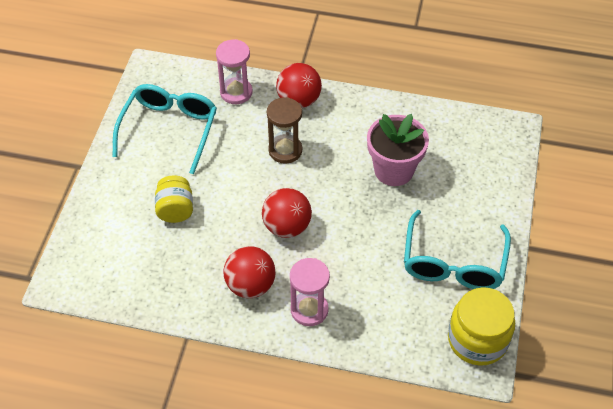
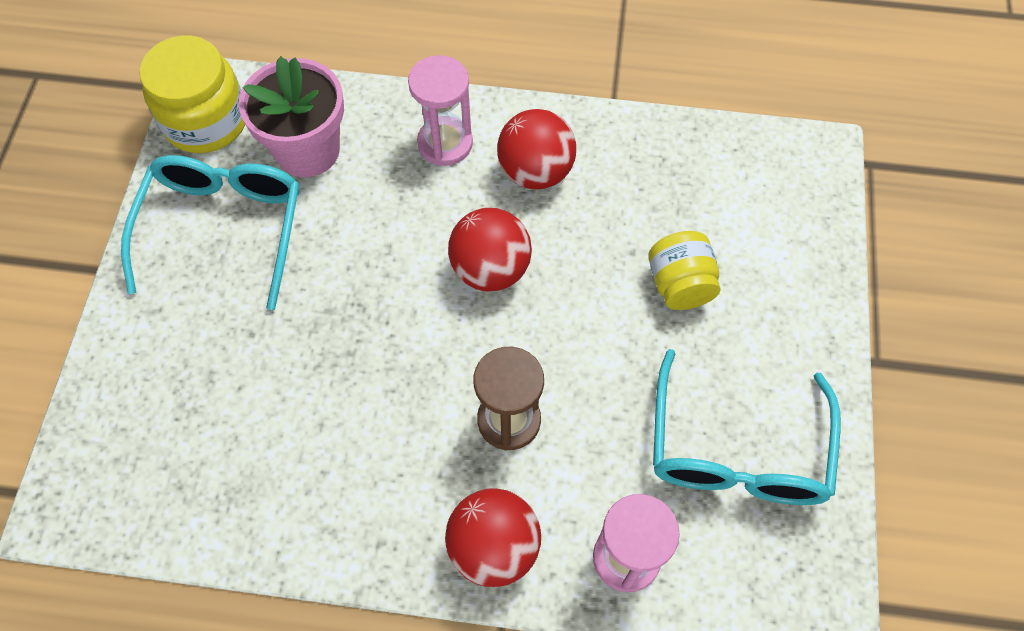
camera: 175 degrees right, 10 degrees up
pink flower pot [367,114,429,186] -> pink flower pot moved to [239,56,344,177]

